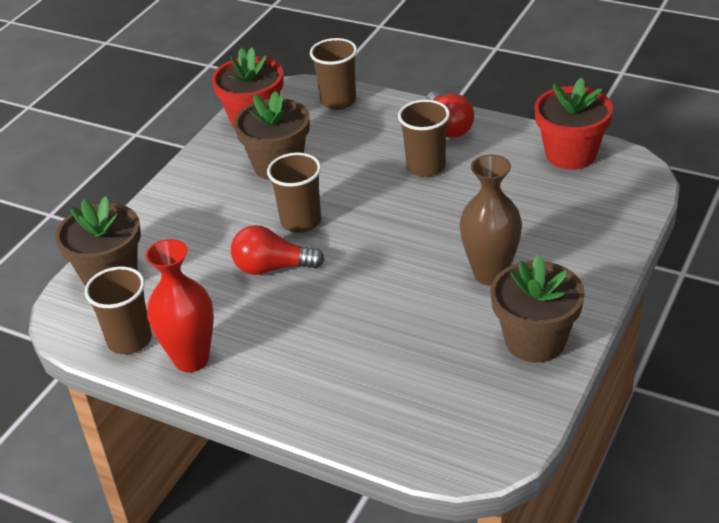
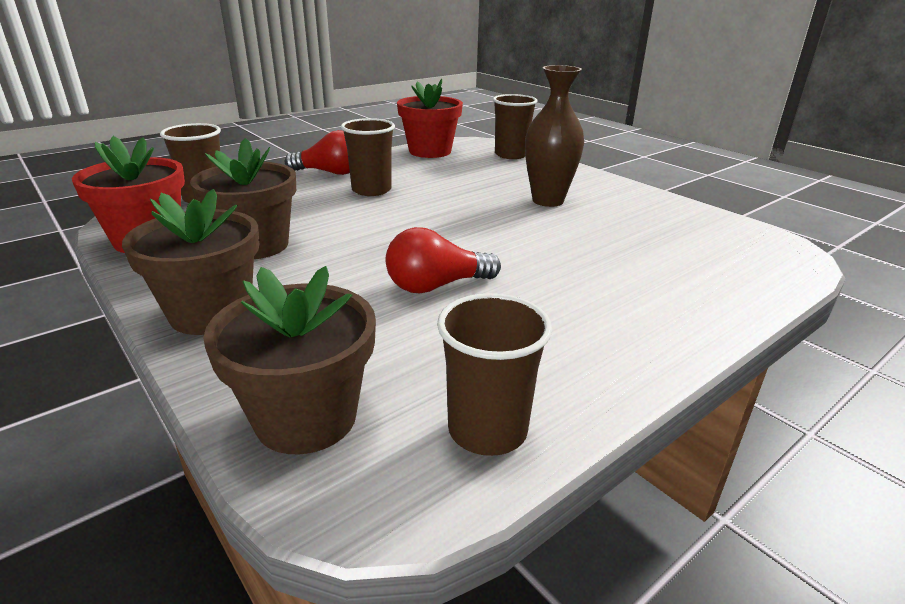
camera: 70 degrees left, 10 degrees down
red vase [145,239,214,372] -> none
red light bulb [231,225,325,275] -> red light bulb turned 45 degrees clockwise [385,227,501,294]
brown cup [267,152,321,233] -> brown cup moved to [493,94,538,159]
brown flower pot [490,254,585,363] -> brown flower pot moved to [122,189,259,335]

